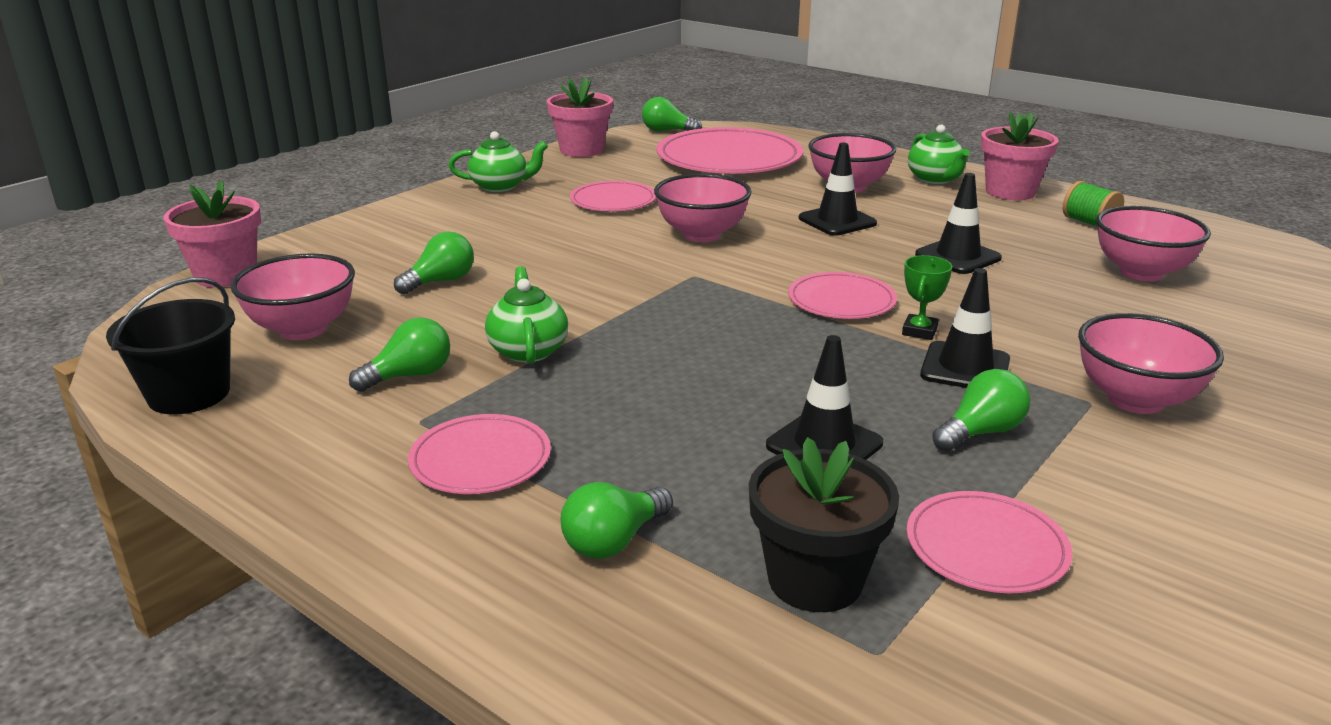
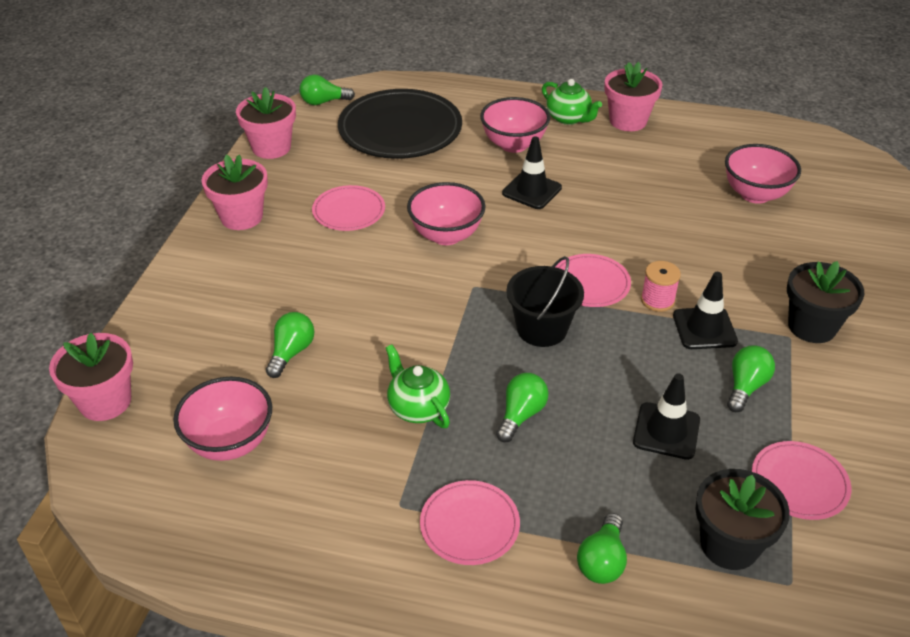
camera: 25 degrees left, 15 degrees up
black bucket [106,277,235,414] -> black bucket moved to [506,256,584,347]
green light bulb [349,317,450,392] -> green light bulb moved to [496,373,549,442]
green teapot [448,131,548,192] -> pink flower pot [201,155,268,230]
pink plate [656,127,803,174] -> black plate [338,89,462,159]
green trophy [902,255,952,340] -> pink spool [641,261,681,312]
black traffic cone [915,173,1002,274] -> none
green spool [1063,181,1124,226] -> none
pink bowl [1078,313,1224,414] -> black flower pot [787,261,864,343]

